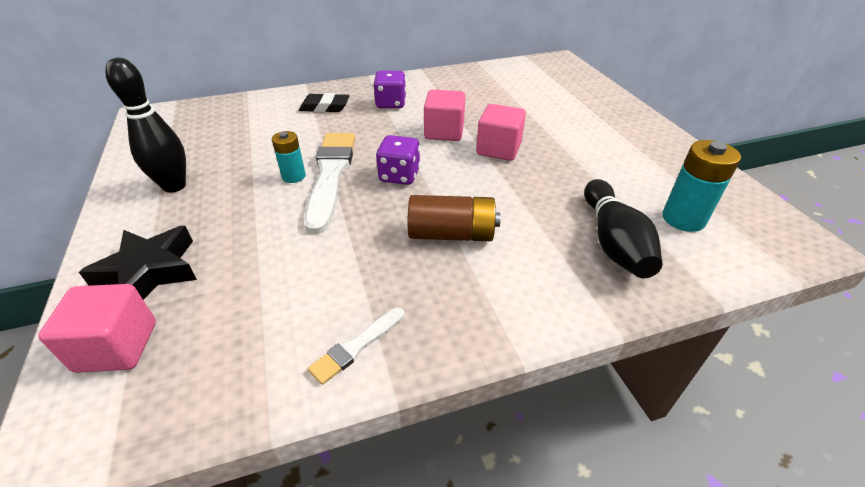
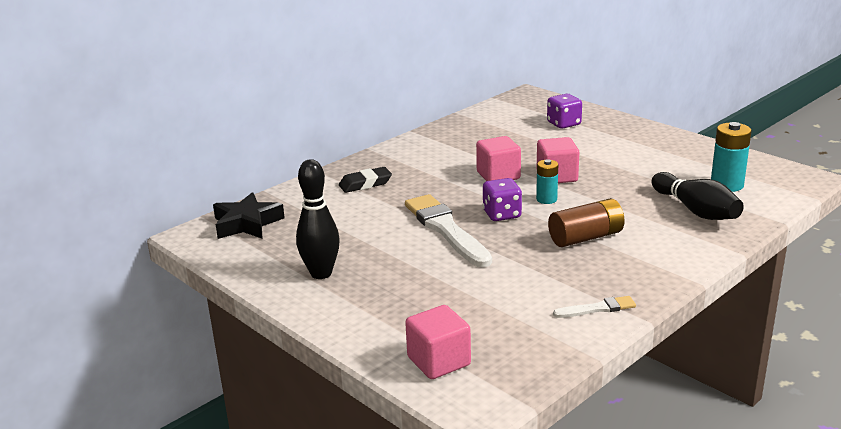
camera: 25 degrees left, 15 degrees down
black star [79,226,197,300] -> black star moved to [213,192,285,239]
turquoise battery [272,131,306,183] -> turquoise battery moved to [536,159,558,204]
white brush [308,308,404,385] -> white brush turned 120 degrees counterclockwise [553,296,636,318]
purple dice [373,71,406,108] -> purple dice moved to [547,94,582,129]

